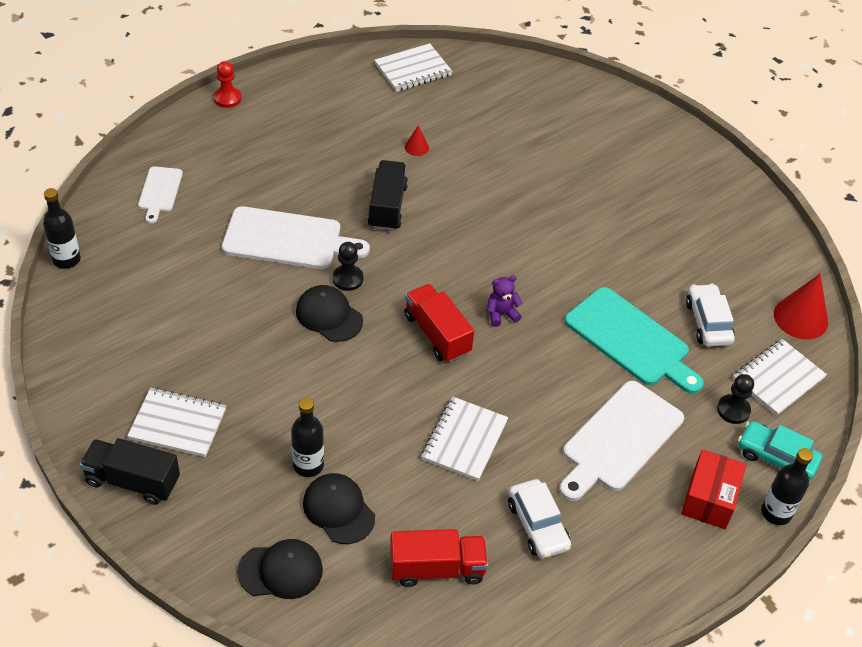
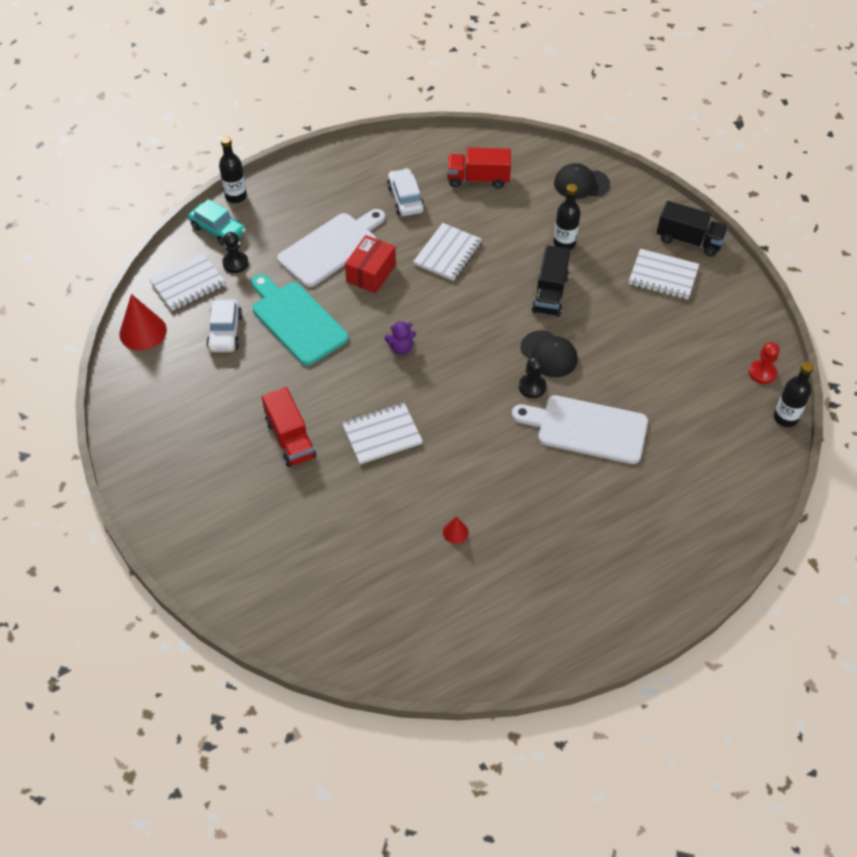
camera: 170 degrees left, 5 degrees up
white cutting board [138,166,183,224] -> none
red pawn [214,61,242,108] -> red pawn moved to [749,342,780,384]
black cap [303,473,375,544] -> none
black truck [368,160,408,231] -> black truck moved to [532,245,570,317]
white notebook [375,43,453,92] -> white notebook moved to [342,403,423,464]
red truck [404,284,474,363] -> red truck moved to [262,387,316,467]
red box [681,449,746,529] -> red box moved to [345,235,396,293]

